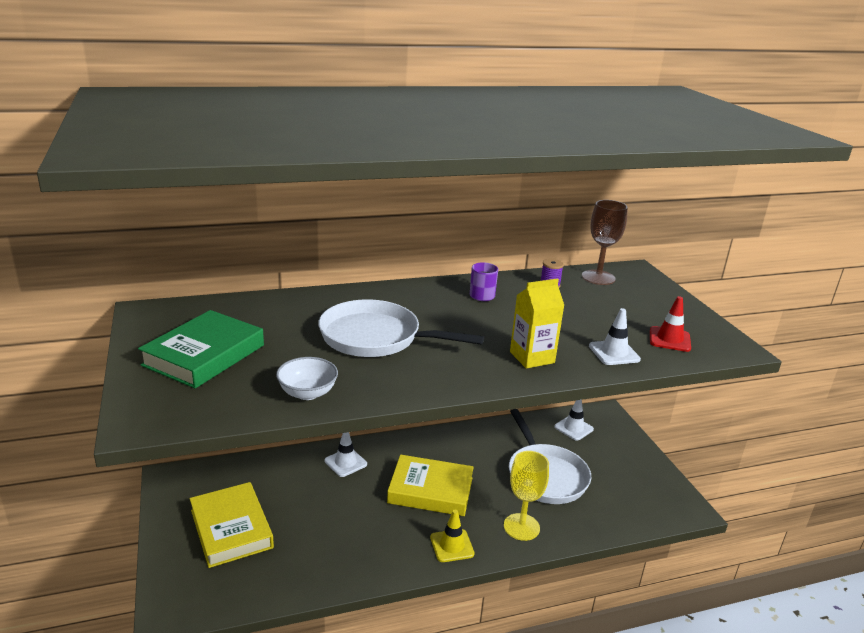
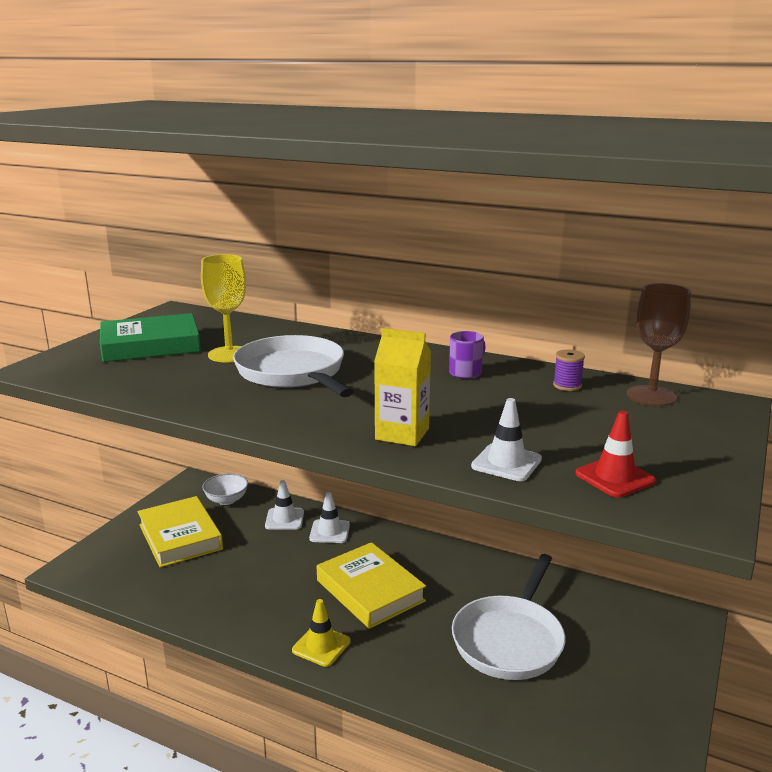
camera: 45 degrees right, 5 degrees down
yellow book [190,482,274,568] -> yellow book turned 45 degrees counterclockwise [138,496,223,568]
white bowl [276,357,338,400] -> white bowl moved to [202,473,248,505]
yellow goblet [504,451,549,541] -> yellow goblet moved to [201,254,246,362]
white traffic cone [554,400,594,441] -> white traffic cone moved to [265,480,304,530]

